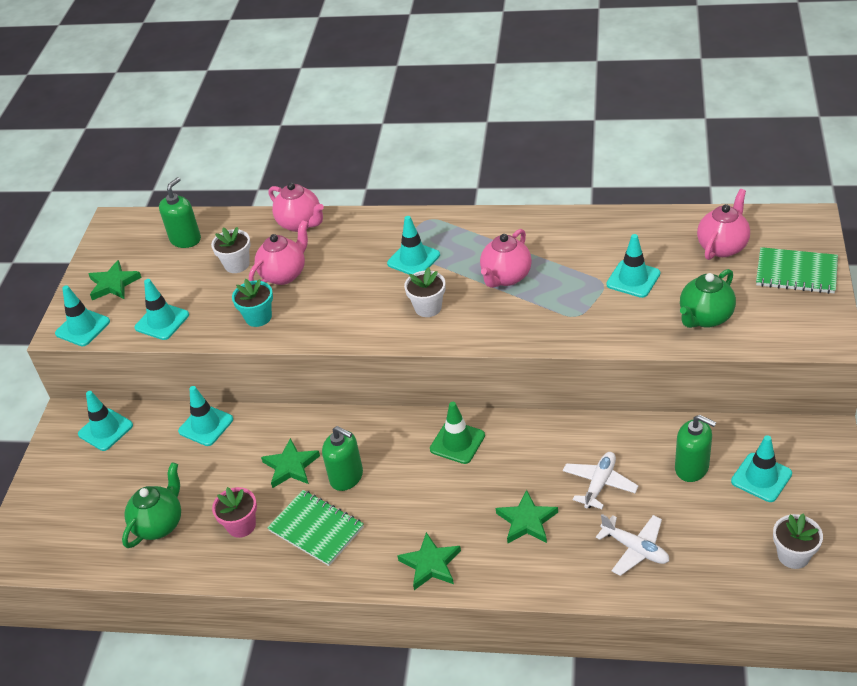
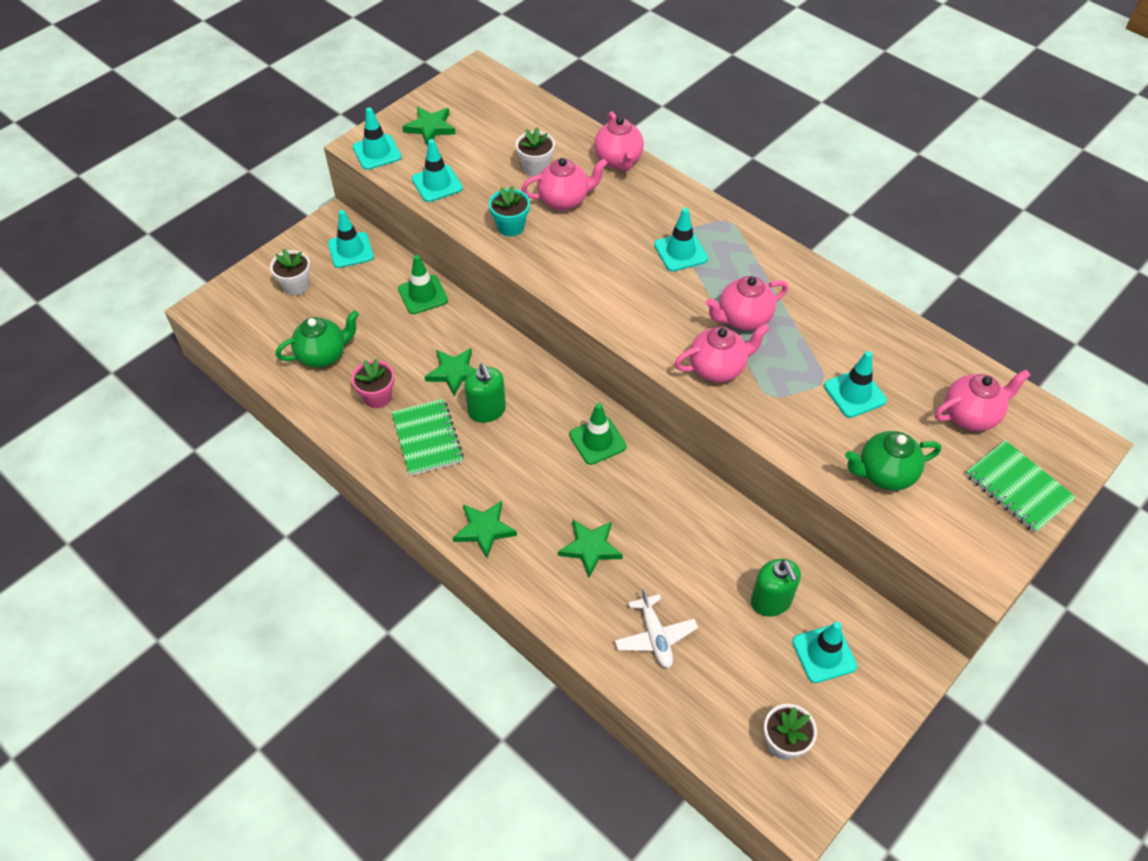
camera: 30 degrees right, 10 degrees up
green soap dispenser [159,177,201,248] -> none
turquoise traffic cone [178,386,233,446] -> green traffic cone [398,255,448,314]
white flower pot [404,267,446,317] -> white flower pot moved to [270,249,311,295]
white plane [563,452,639,509] -> none
none -> pink teapot [675,324,770,382]

